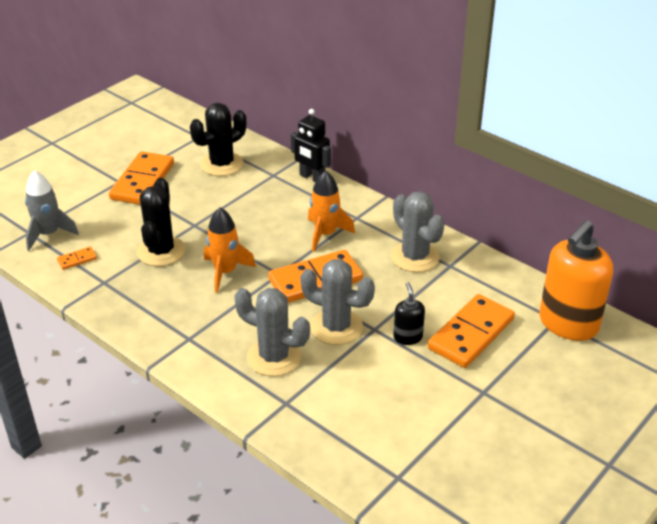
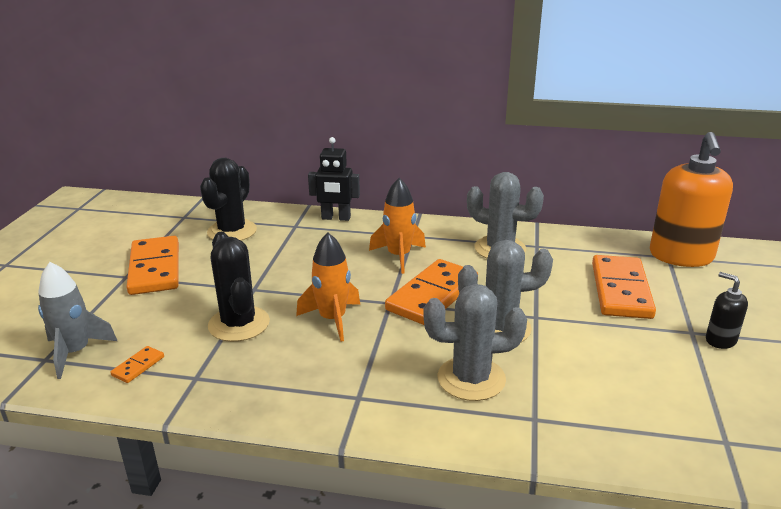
camera: 30 degrees left, 10 degrees down
black soap dispenser [393,282,425,345] -> black soap dispenser moved to [706,272,748,349]

